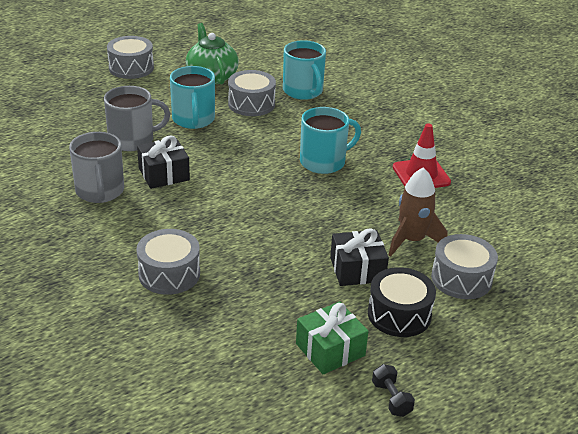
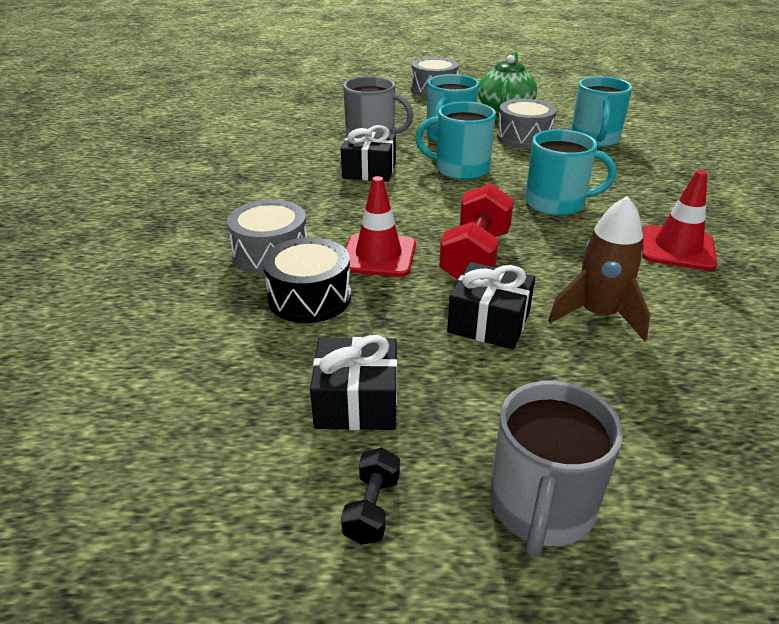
camera: 35 degrees right, 0 degrees up
grey mug [69,132,124,203] -> grey mug moved to [490,381,623,557]
green gift [296,302,368,374] -> black gift [310,335,397,430]
black drum [368,267,436,337] -> black drum moved to [263,237,351,323]
grey drum [431,234,498,299] -> none
none -> red traffic cone [345,176,416,277]
none -> turquoise mug [415,102,496,180]
none -> red dumbbell [439,183,514,280]

